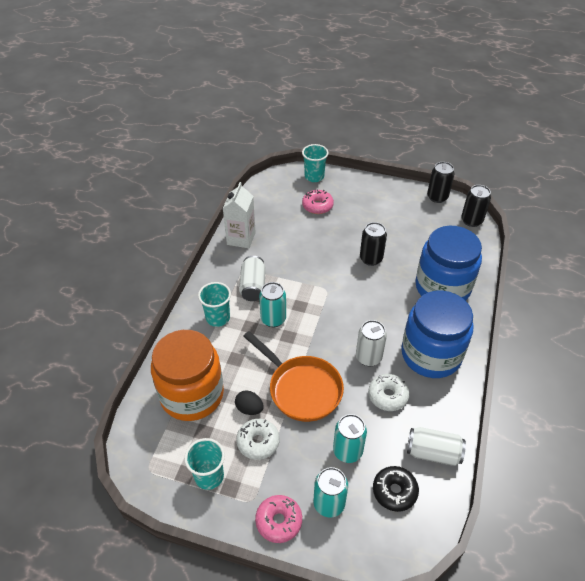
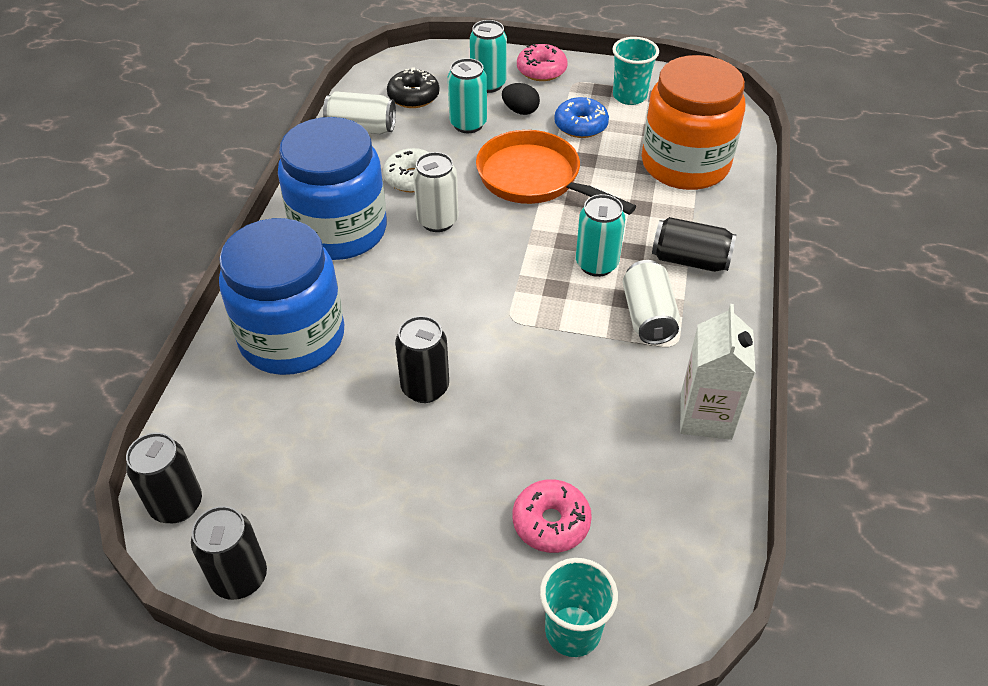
camera: 175 degrees right, 0 degrees up
turquoise cup [198,282,231,327] -> black can [652,217,737,272]
black egg [235,390,264,415] -> black egg moved to [502,83,540,115]
white donut [236,419,280,460] -> blue donut [554,97,609,138]

